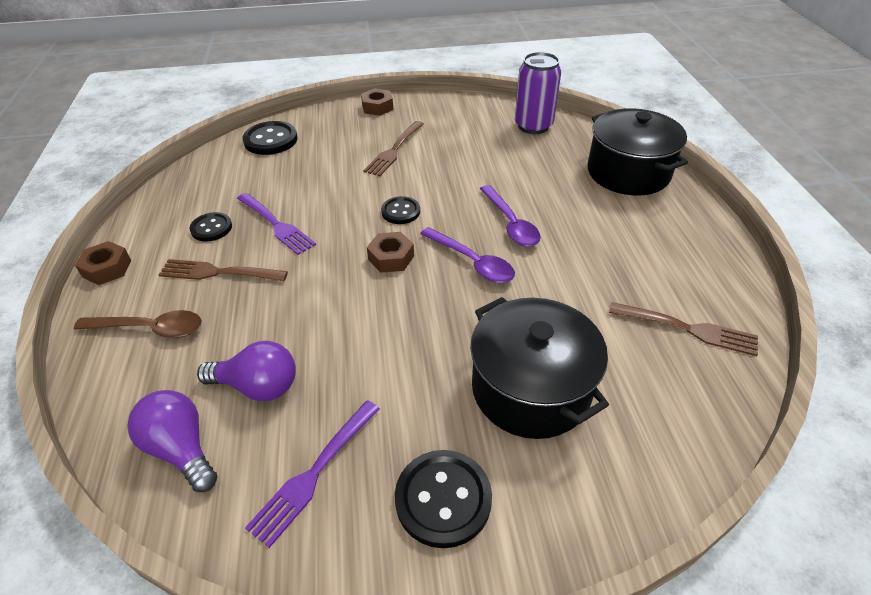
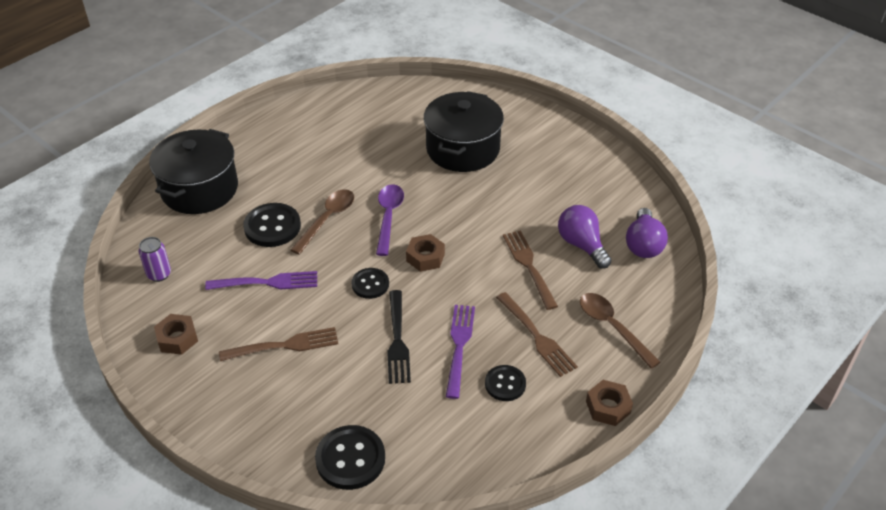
camera: 130 degrees left, 0 degrees up
purple fork [245,400,380,548] -> purple fork moved to [205,271,317,290]
brown nut [361,88,393,116] -> brown nut moved to [154,314,198,355]
black button [395,450,492,548] -> black button moved to [243,203,301,247]
purple spoon [480,185,541,247] -> brown spoon [290,189,354,255]
purple can [515,52,561,134] -> purple can [139,237,171,282], size x0.56
brown fork [609,302,758,356] -> brown fork moved to [503,230,558,310]
none -> black fork [387,290,411,384]

